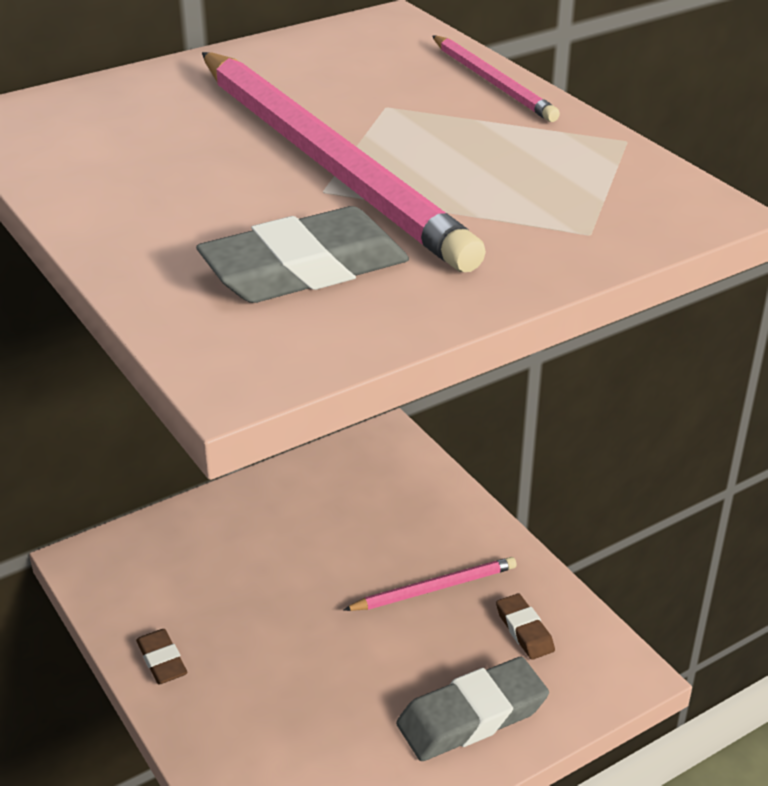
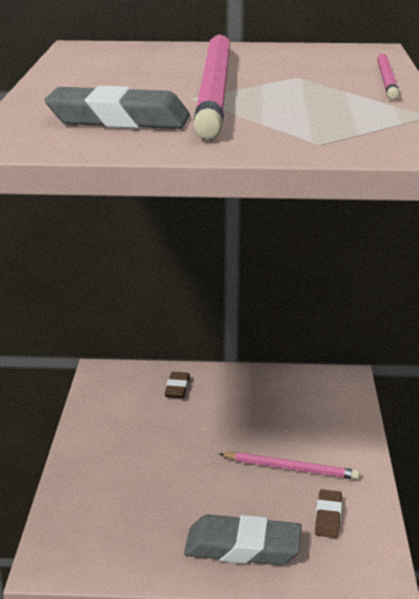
camera: 35 degrees right, 10 degrees down
brown eraser [136,629,188,684] -> brown eraser moved to [164,372,190,398]

